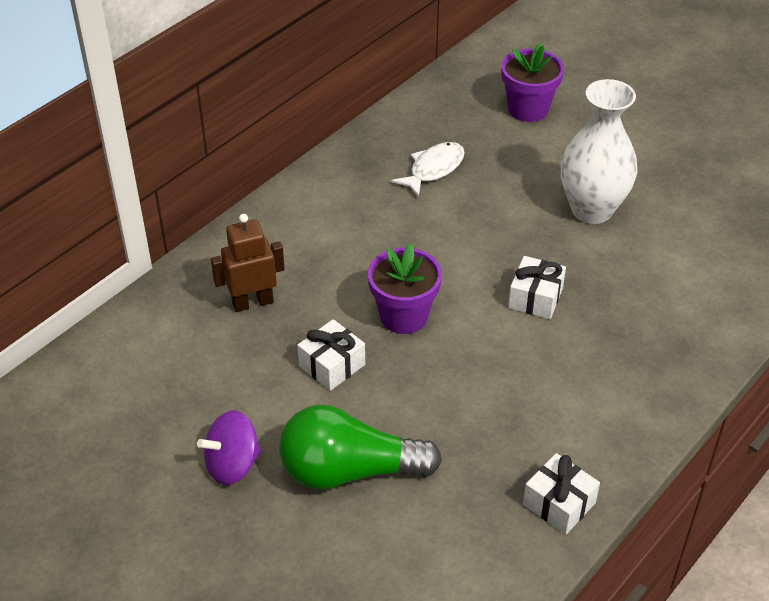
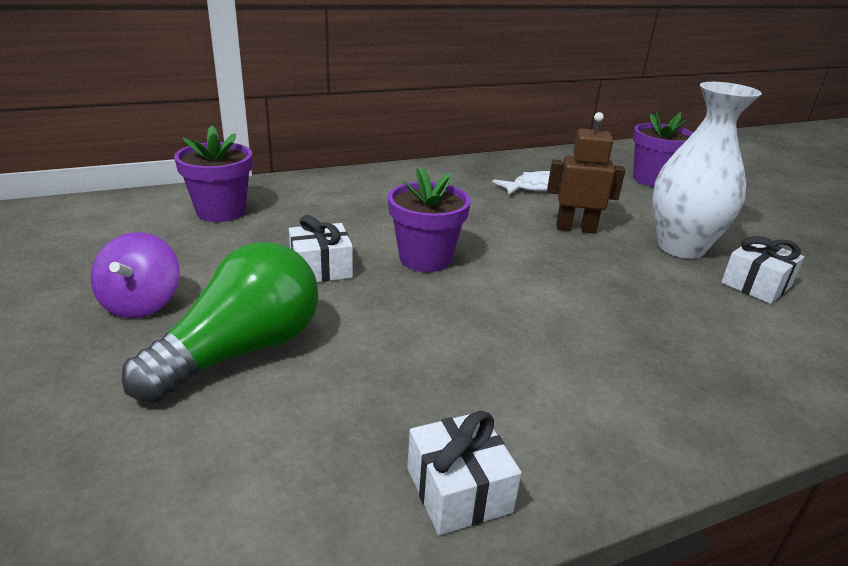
camera: 25 degrees right, 15 degrees down
purple spinning top [197,411,261,485] -> purple spinning top turned 90 degrees counterclockwise [91,232,179,318]
brown robot [211,214,285,312] -> brown robot moved to [547,112,626,233]
green light bulb [279,404,442,490] -> green light bulb turned 105 degrees clockwise [122,242,318,403]
white gift [508,256,566,319] -> white gift moved to [721,236,804,304]
none -> purple flower pot [174,125,252,222]

